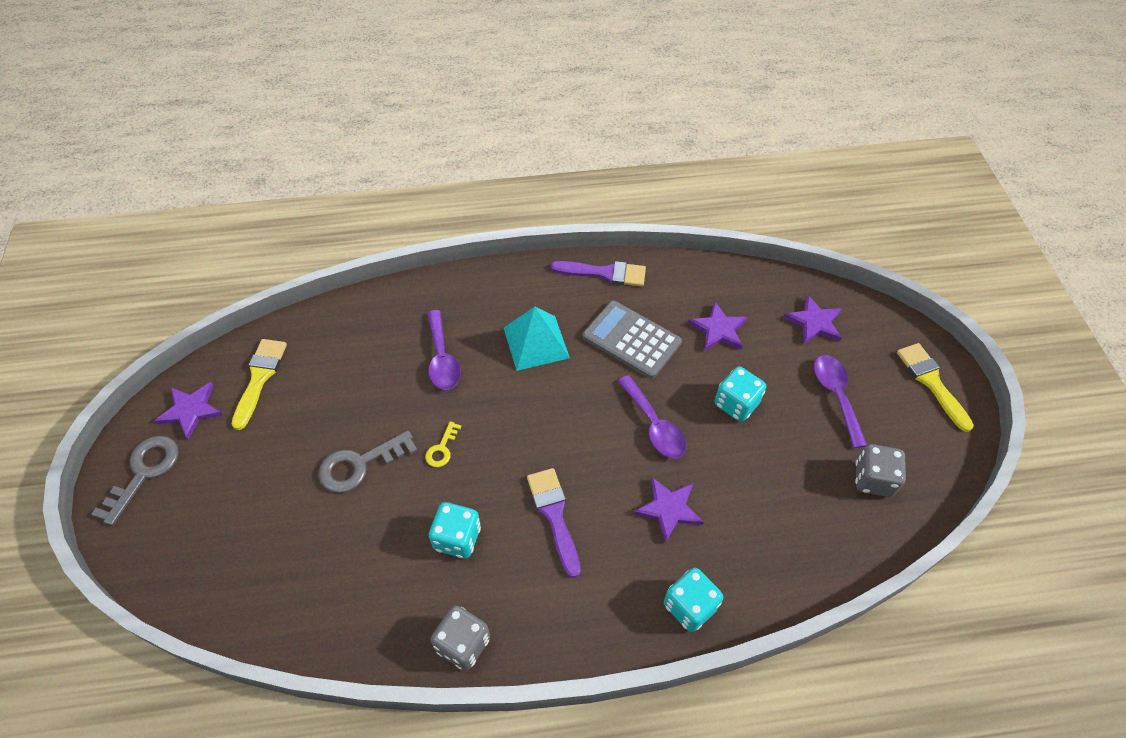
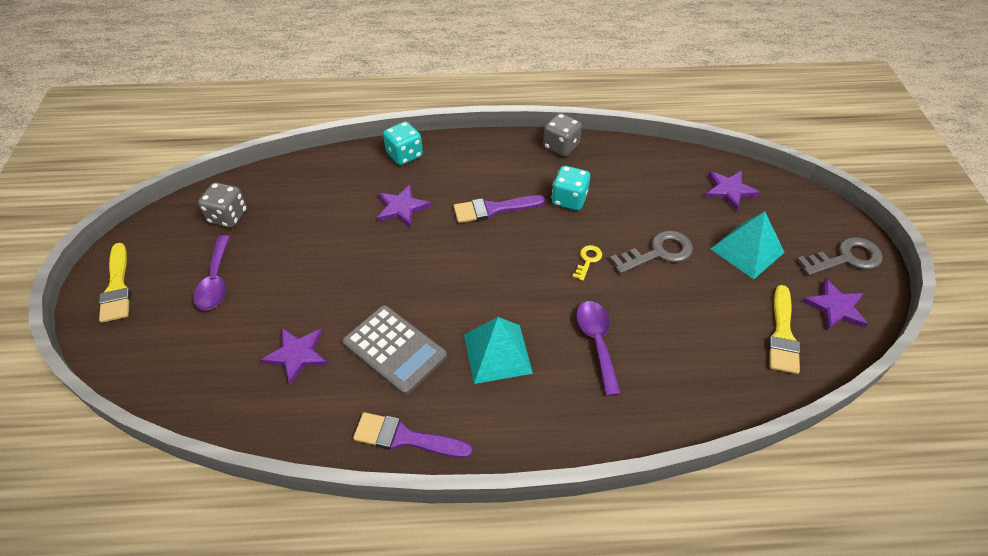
camera: 175 degrees left, 5 degrees down
grey key [91,436,179,526] -> grey key turned 135 degrees counterclockwise [797,237,883,276]
purple brush [527,468,581,578] -> purple brush turned 90 degrees clockwise [454,195,545,223]
purple spoon [618,375,687,459] -> none
turquoise dice [715,367,766,422] -> none
purple star [783,295,842,344] -> purple star moved to [705,171,760,211]
none -> turquoise pyramid [711,211,785,279]

